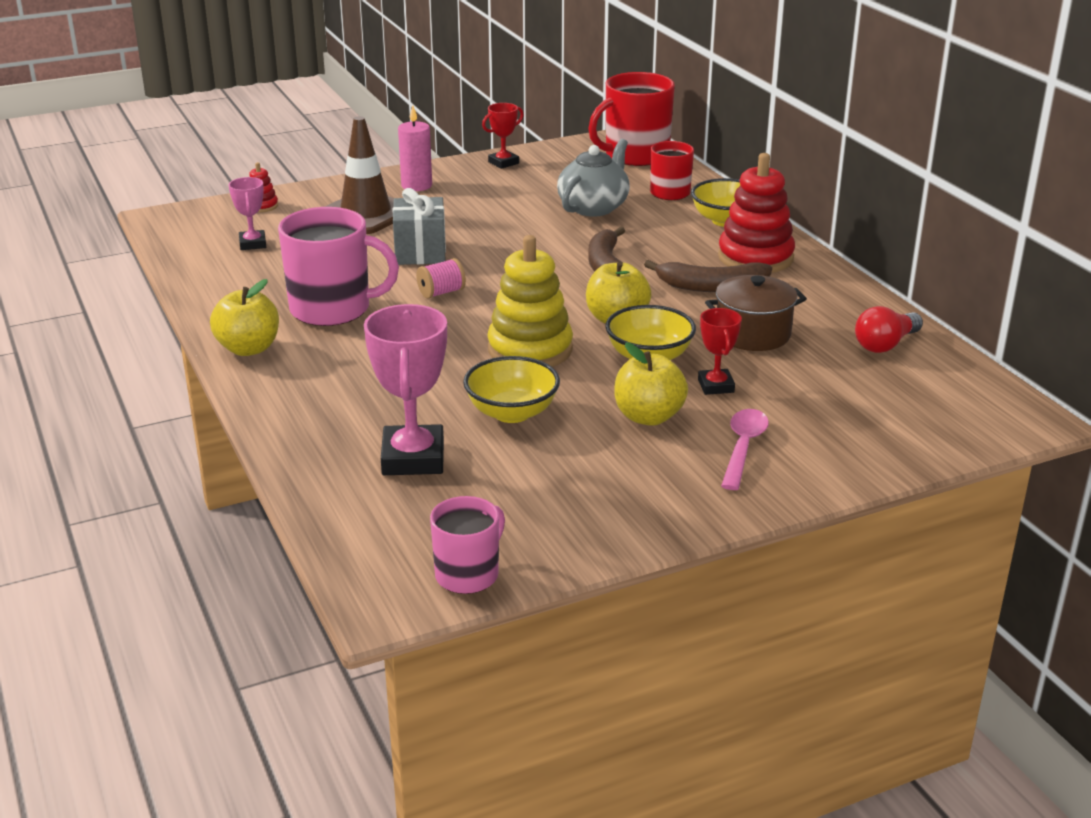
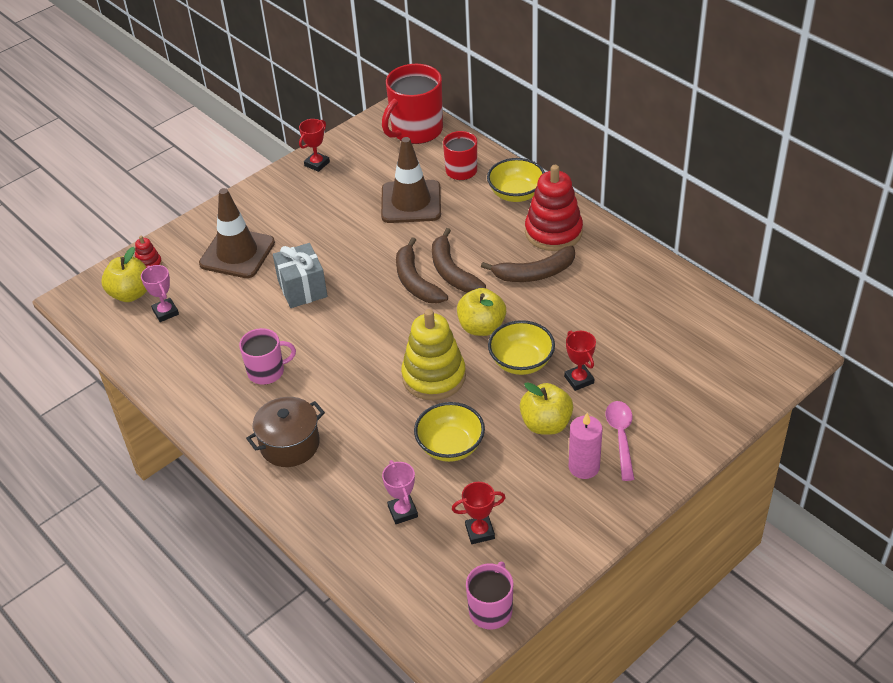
camera: 15 degrees left, 15 degrees up
yellow apple [210,279,279,356] -> yellow apple moved to [102,247,147,302]
pink mug [278,207,399,326] -> pink mug [239,328,296,385], size x0.60
pink trophy [364,304,447,475] -> pink trophy [382,460,418,524], size x0.55
pink candle [398,105,432,191] -> pink candle moved to [569,413,602,479]
pink spool [416,258,466,299] -> none
grey teapot [557,139,630,217] -> brown traffic cone [381,137,441,223]
brown pot [705,275,807,351] -> brown pot moved to [246,397,325,467]
red light bulb [855,306,923,353] -> none
none -> brown banana [396,237,448,303]
none -> red trophy [452,482,506,544]

